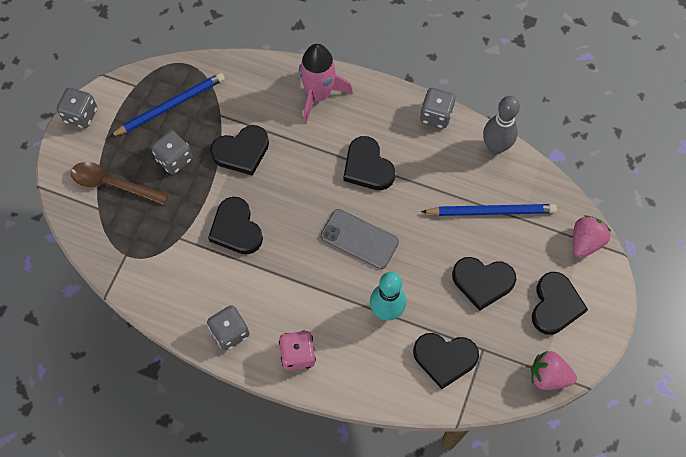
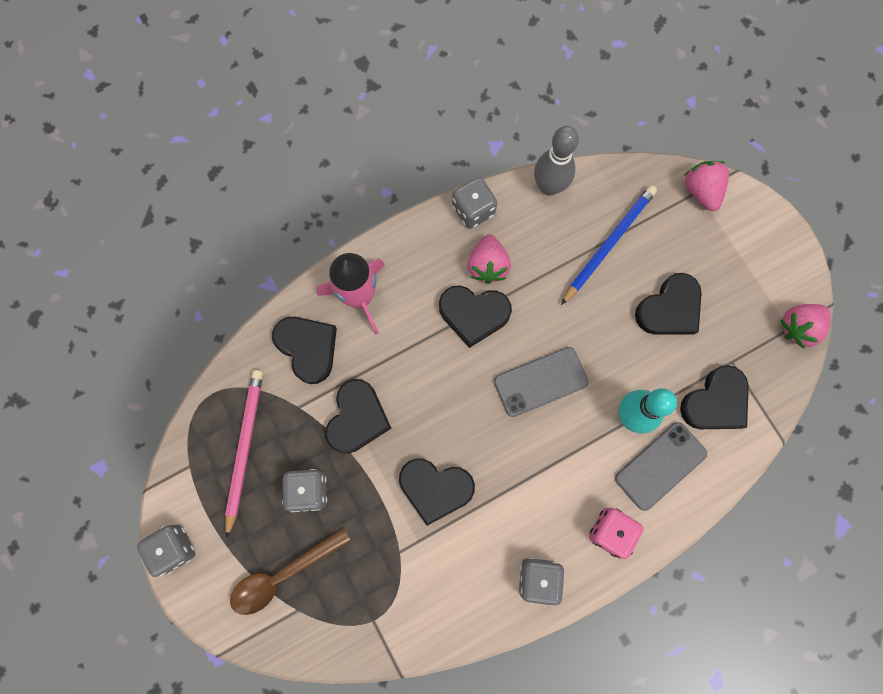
camera: 50 degrees left, 10 degrees up
blue pencil [109,73,225,137] -> pink pencil [225,370,263,539]
black heart [532,272,588,335] -> black heart moved to [272,317,337,384]
none -> pink strawberry [467,234,511,284]
none -> grey phone [615,422,707,511]

